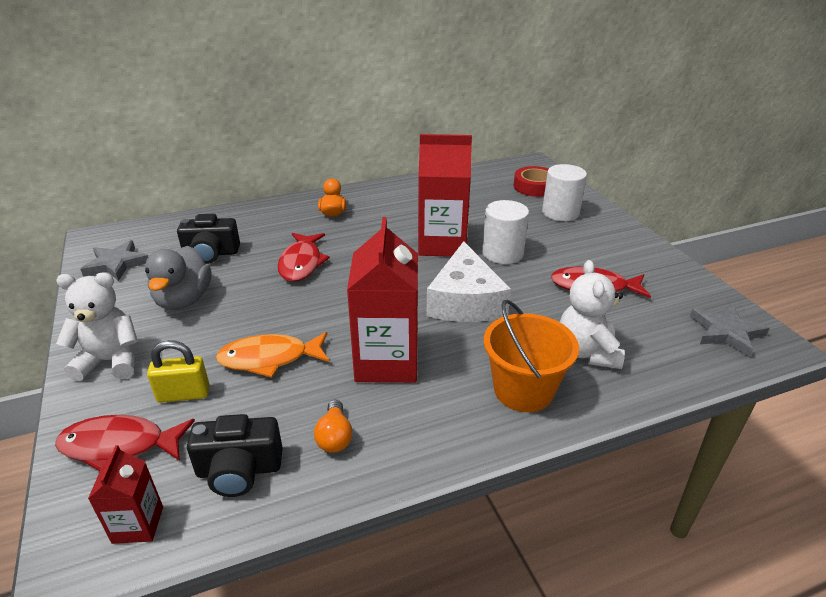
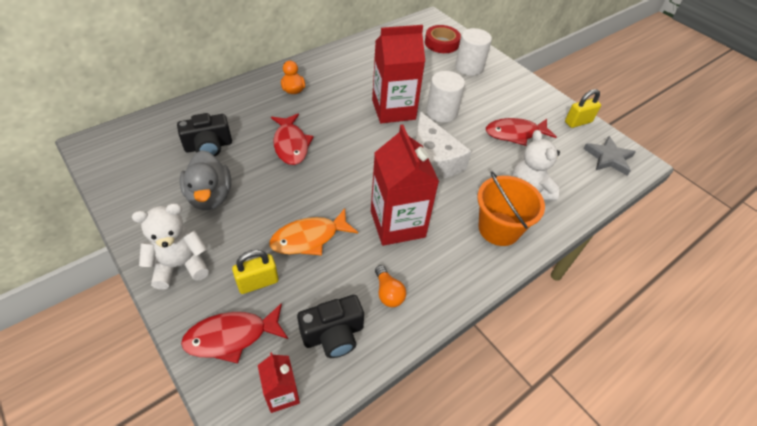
camera: 20 degrees left, 15 degrees up
grey star [80,240,148,281] -> none
none -> yellow padlock [565,89,601,128]

